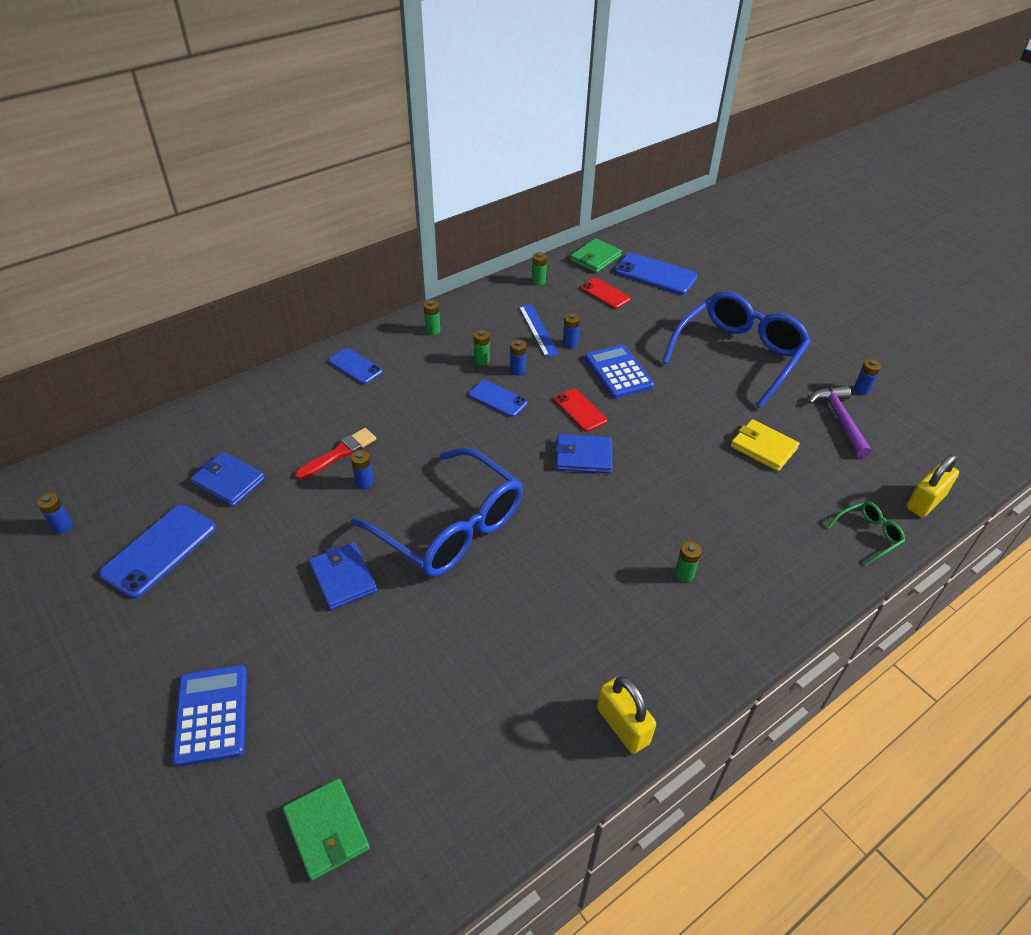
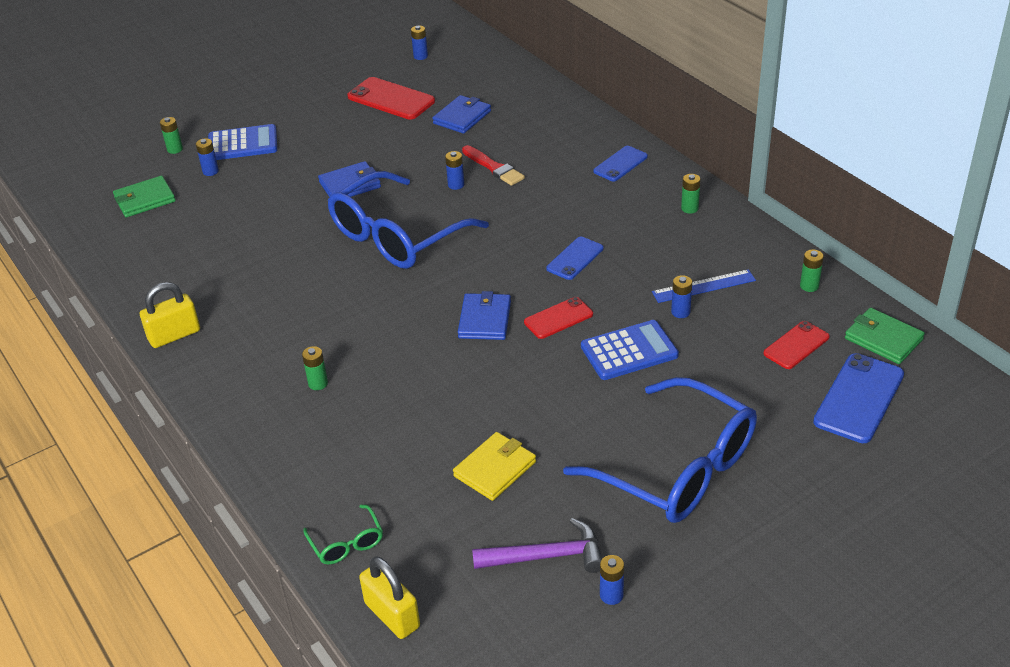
camera: 95 degrees right, 5 degrees down
blue phone [99,505,216,599] -> red phone [347,77,435,119]
green battery [474,330,490,366] -> green battery moved to [160,117,183,154]
blue battery [510,339,527,376] -> blue battery moved to [196,138,219,176]

